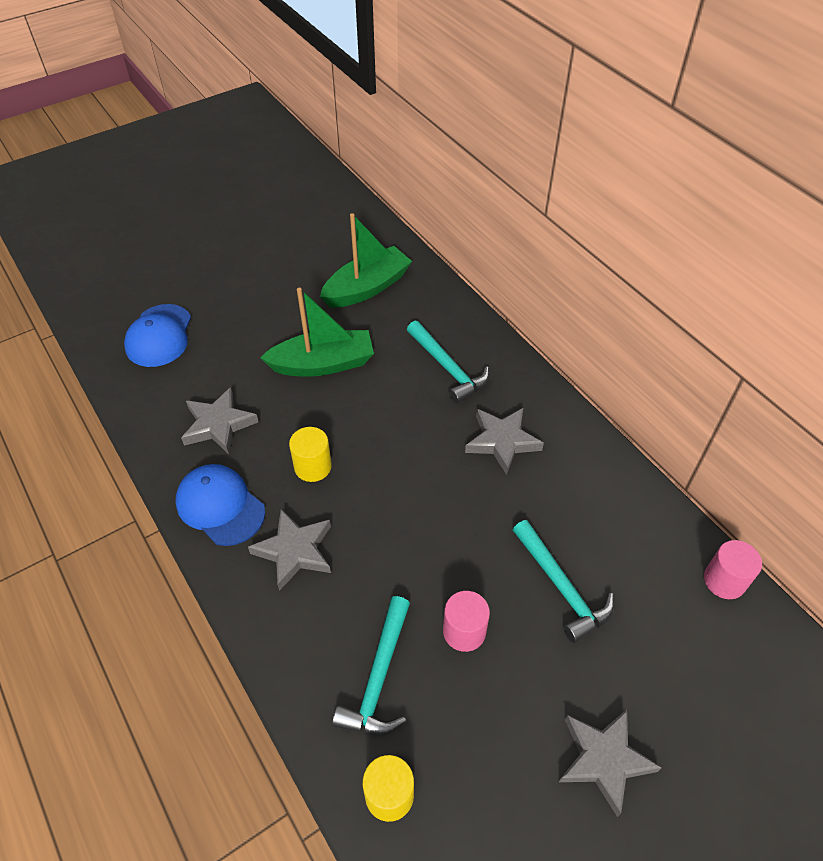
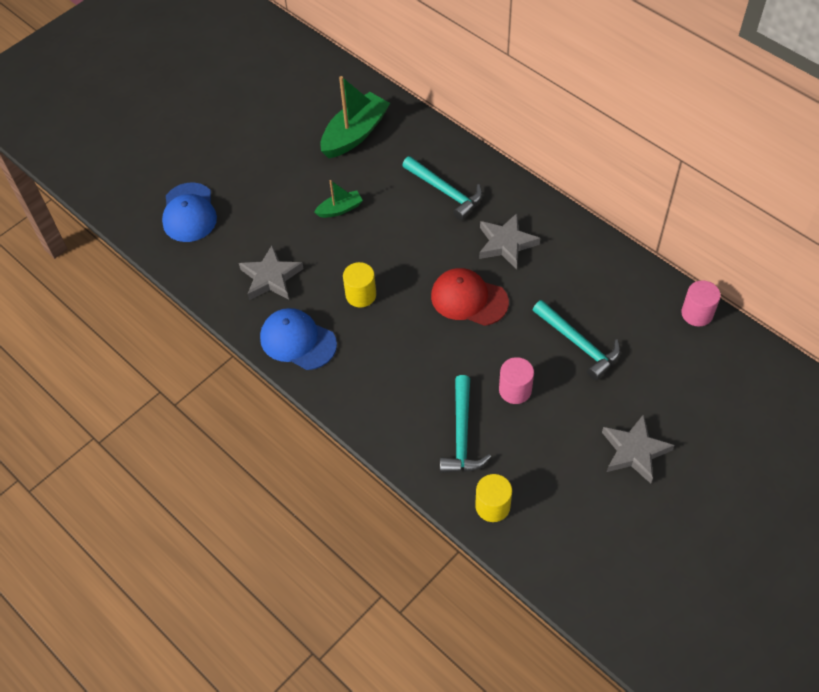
camera: 10 degrees left, 5 degrees up
grey star [248,509,331,591] -> none
green boat [260,288,374,377] -> green boat [314,180,363,218], size x0.52
none -> red cap [431,268,509,326]

